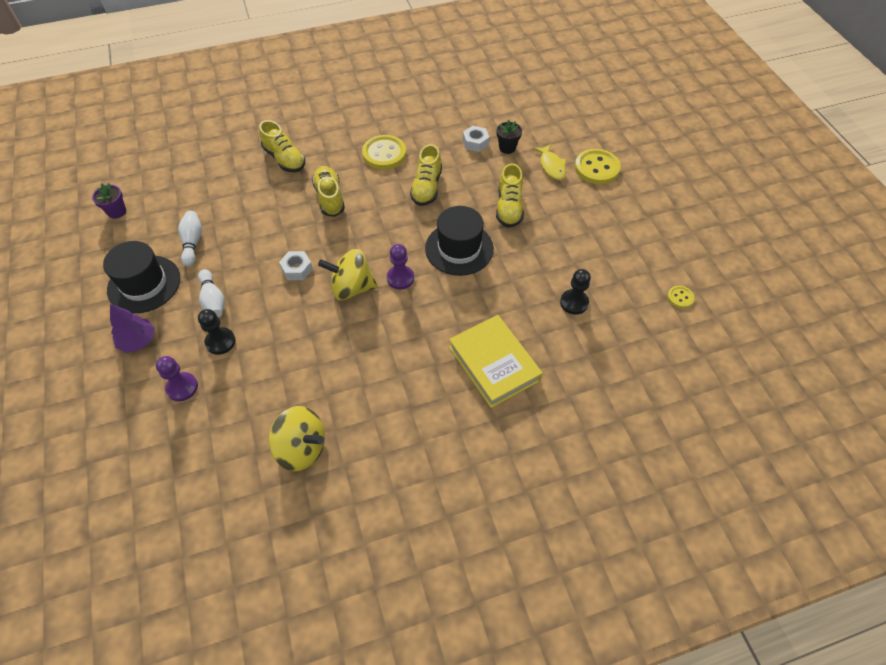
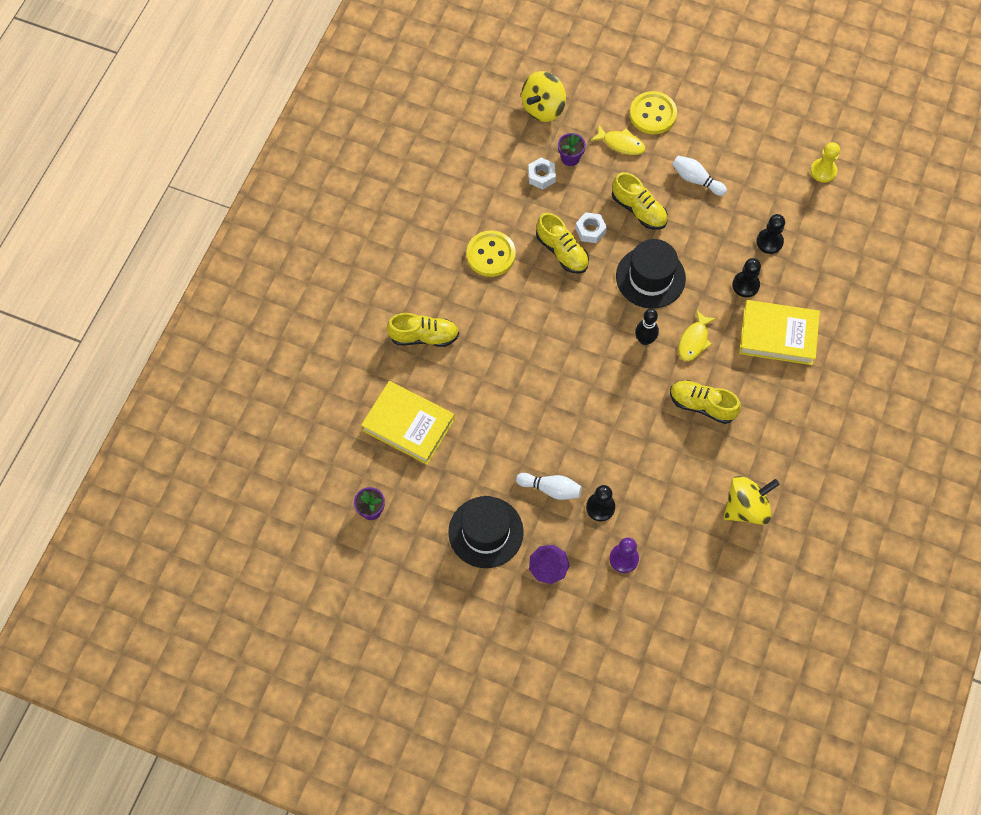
camera: 50 degrees left, 10 degrees up
white bowling pin [178,211,202,267] -> white bowling pin moved to [672,156,727,196]
white nut [279,251,313,280] -> white nut moved to [575,212,607,243]
yellow shoe [312,166,345,217] -> yellow shoe moved to [670,381,741,424]
yellow spinning top [318,249,378,300] -> yellow spinning top moved to [521,71,566,122]
purple pawn [387,244,414,289] -> black bowling pin [635,309,659,345]
black flower pot [497,120,522,154] -> purple flower pot [558,133,586,166]
yellow button [667,286,695,308] -> yellow pawn [810,142,840,183]
none -> yellow book [361,381,454,465]
none -> yellow fish [678,310,717,361]
none -> black pawn [732,258,761,297]

